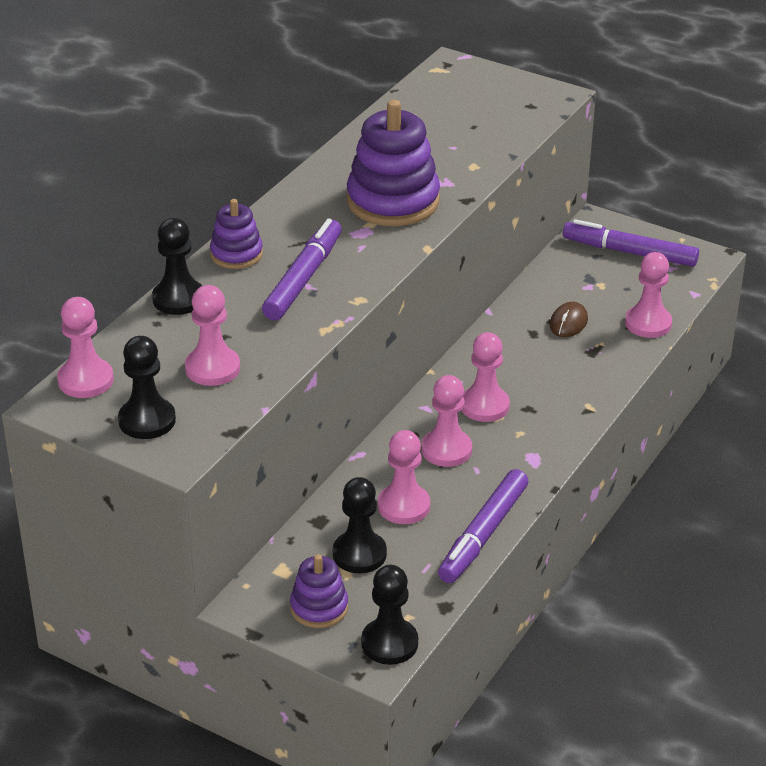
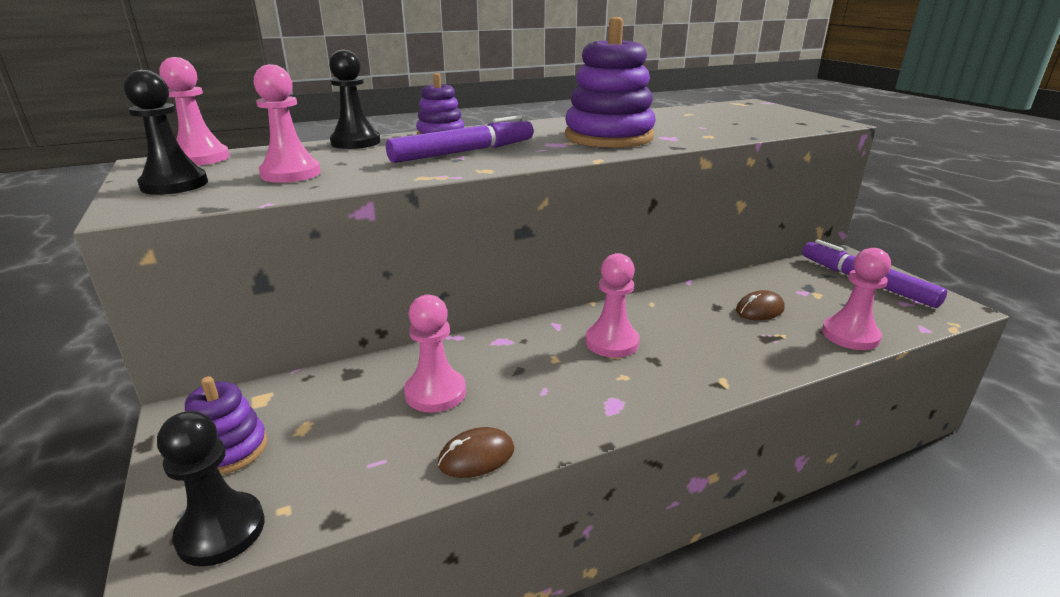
camera: 35 degrees right, 10 degrees down
black pawn [333,477,387,574] -> none
pink pawn [422,375,472,467] -> none
purple marker [438,469,529,583] -> brown mouse [438,427,514,478]

